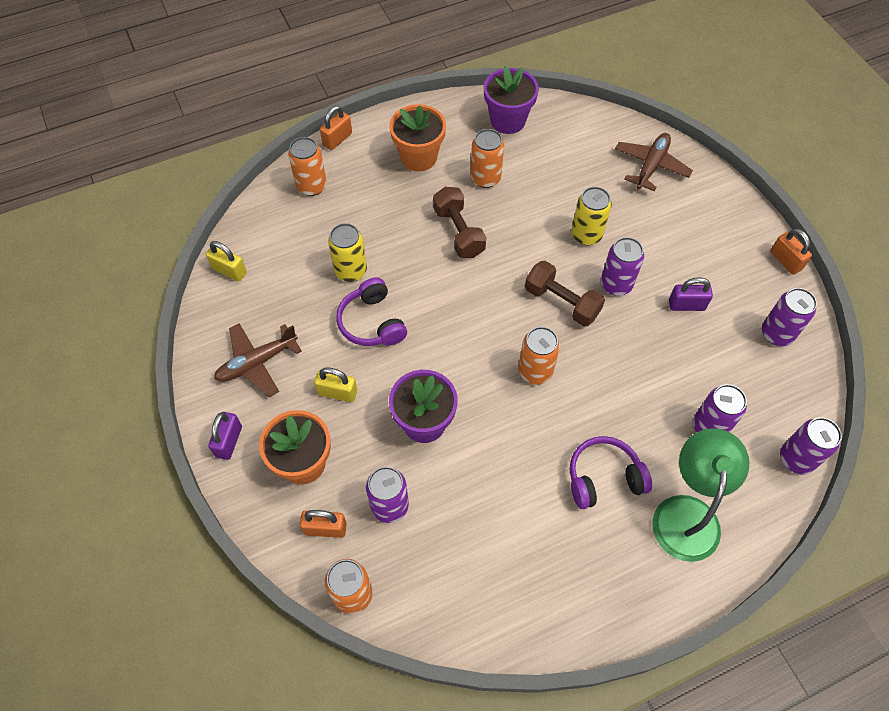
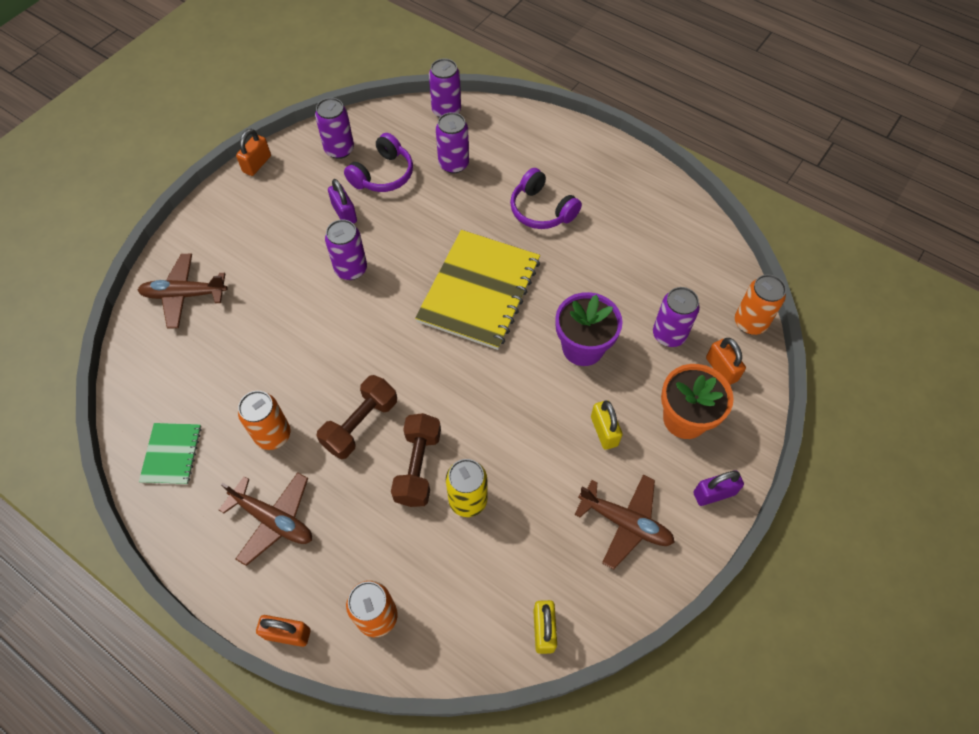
camera: 120 degrees left, 0 degrees up
purple headphones [336,277,407,346] -> purple headphones moved to [344,133,413,192]
orange flower pot [389,104,446,171] -> brown plane [219,472,312,566]
purple flower pot [484,65,539,134] -> green notebook [139,423,202,485]
orange can [518,327,560,385] -> yellow notebook [415,230,540,350]
brown dumbbell [525,261,605,326] -> brown dumbbell moved to [391,413,441,507]
yellow can [571,187,612,246] -> none
green lamp [652,428,749,562] -> none

